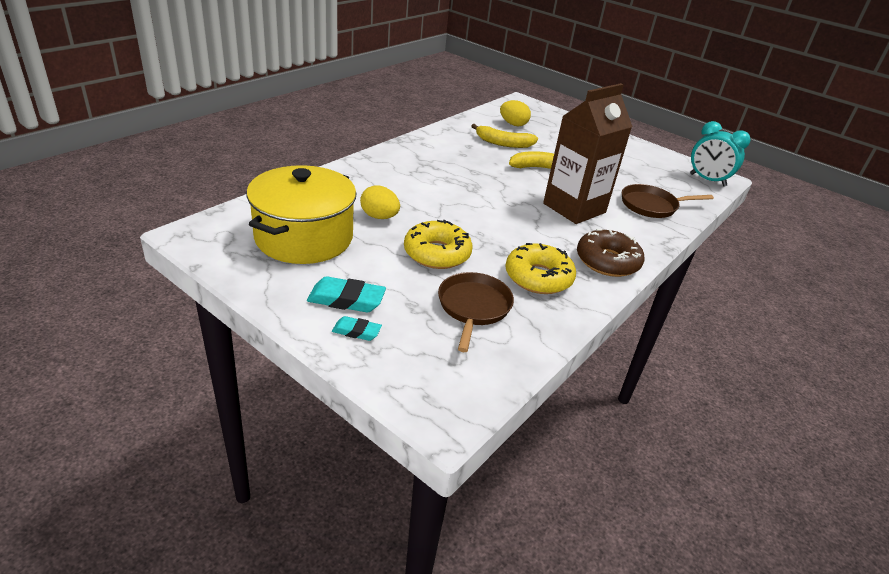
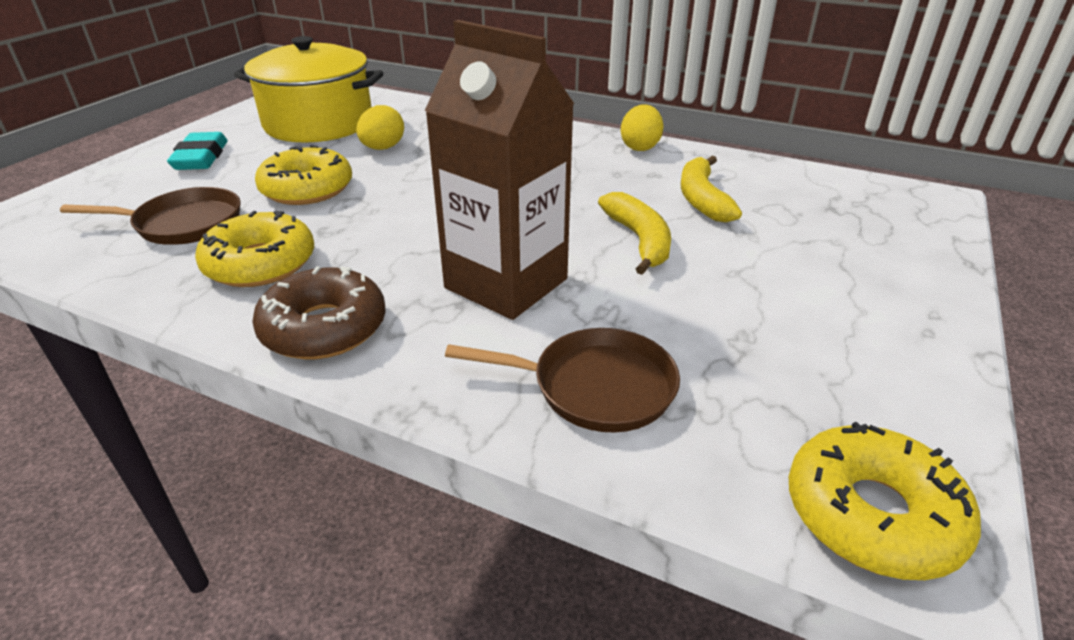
camera: 80 degrees right, 0 degrees up
turquoise eraser [332,316,382,341] -> none
yellow egg [500,100,531,126] -> yellow egg moved to [621,104,664,151]
brown pan [622,184,714,218] -> brown pan turned 120 degrees clockwise [445,328,680,433]
turquoise clock [690,121,751,187] -> yellow donut [789,422,981,580]

